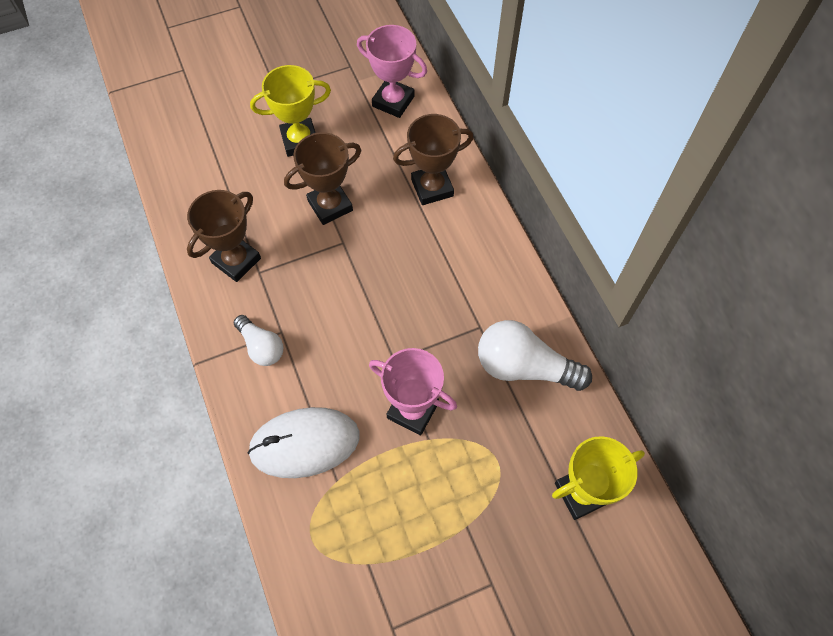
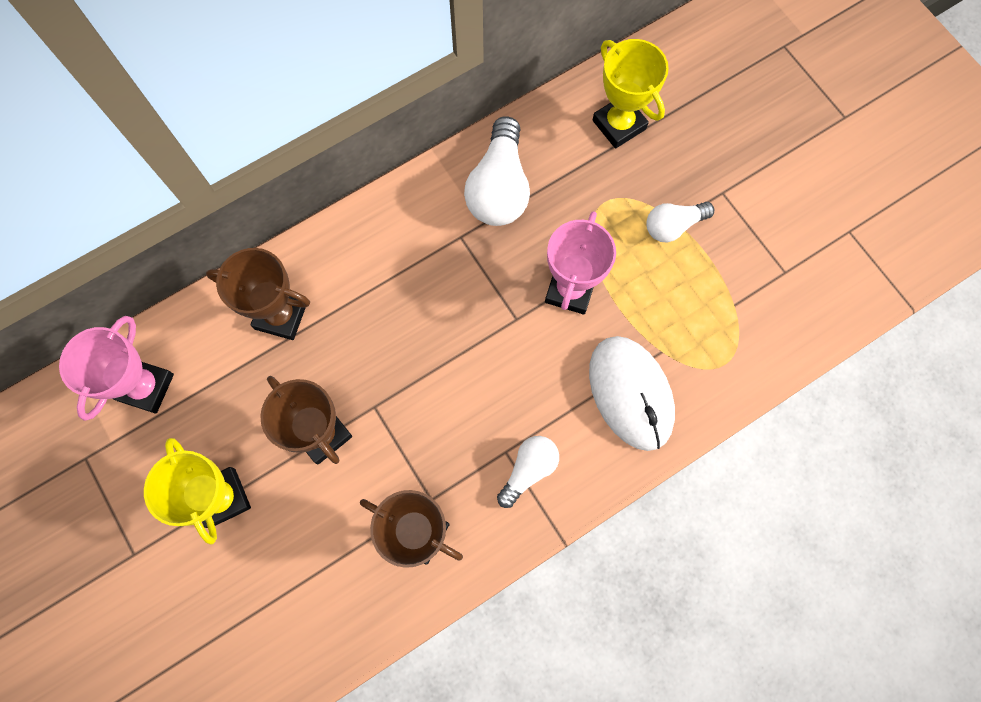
camera: 100 degrees left, 10 degrees up
brown trophy [393,114,474,205] -> brown trophy turned 45 degrees counterclockwise [206,248,310,340]
none -> white light bulb [646,202,714,243]

